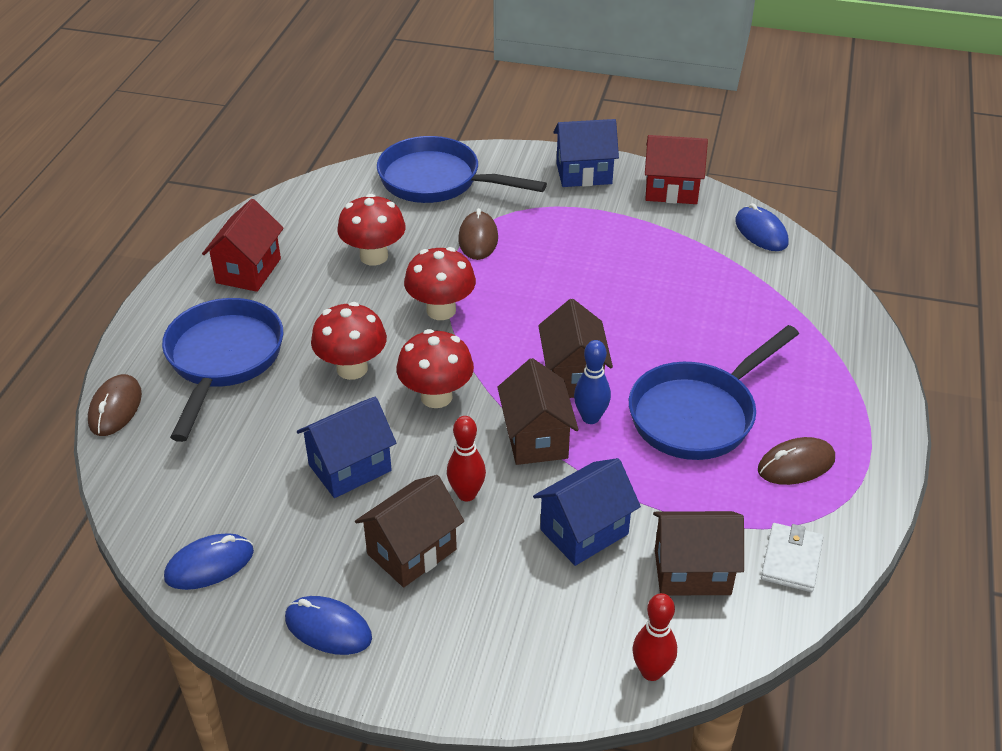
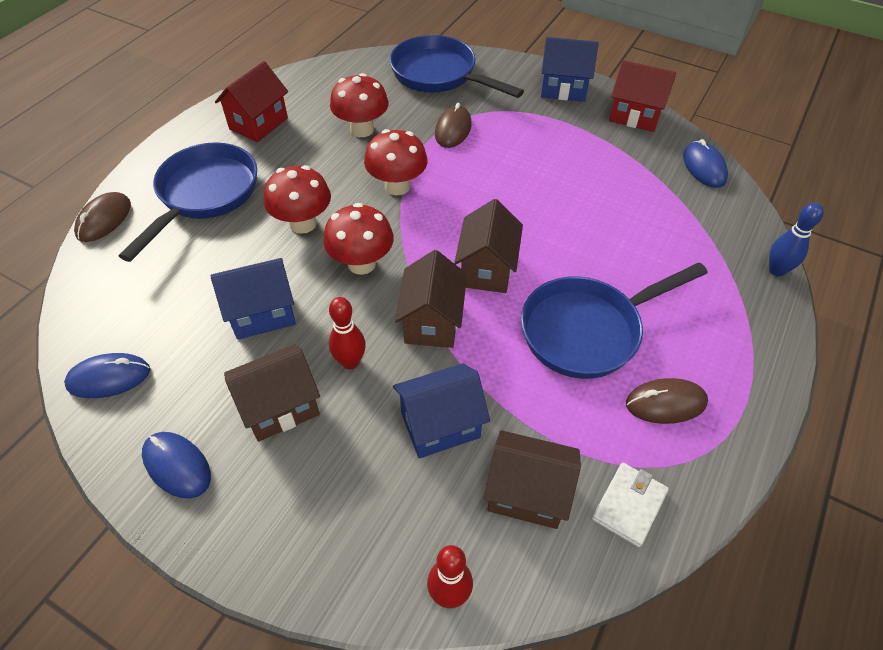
camera: 15 degrees right, 10 degrees up
blue bowling pin [574,340,611,424] -> blue bowling pin moved to [769,203,824,277]

